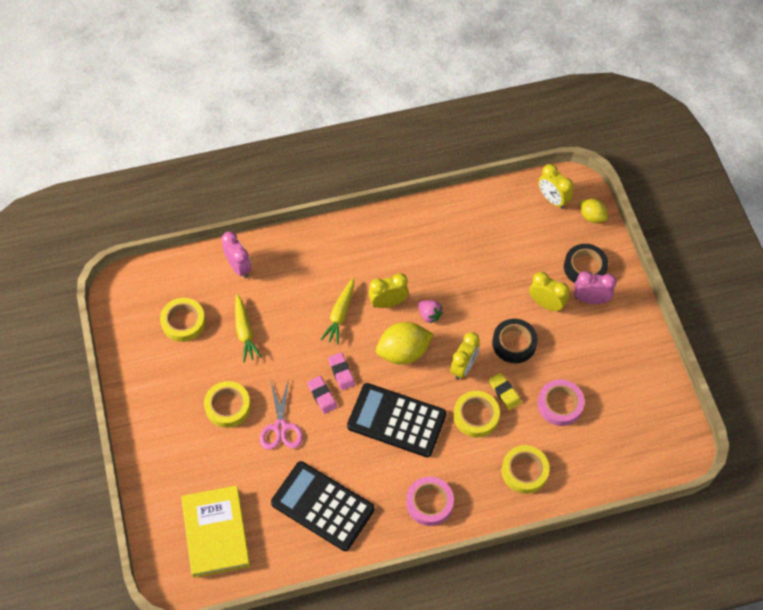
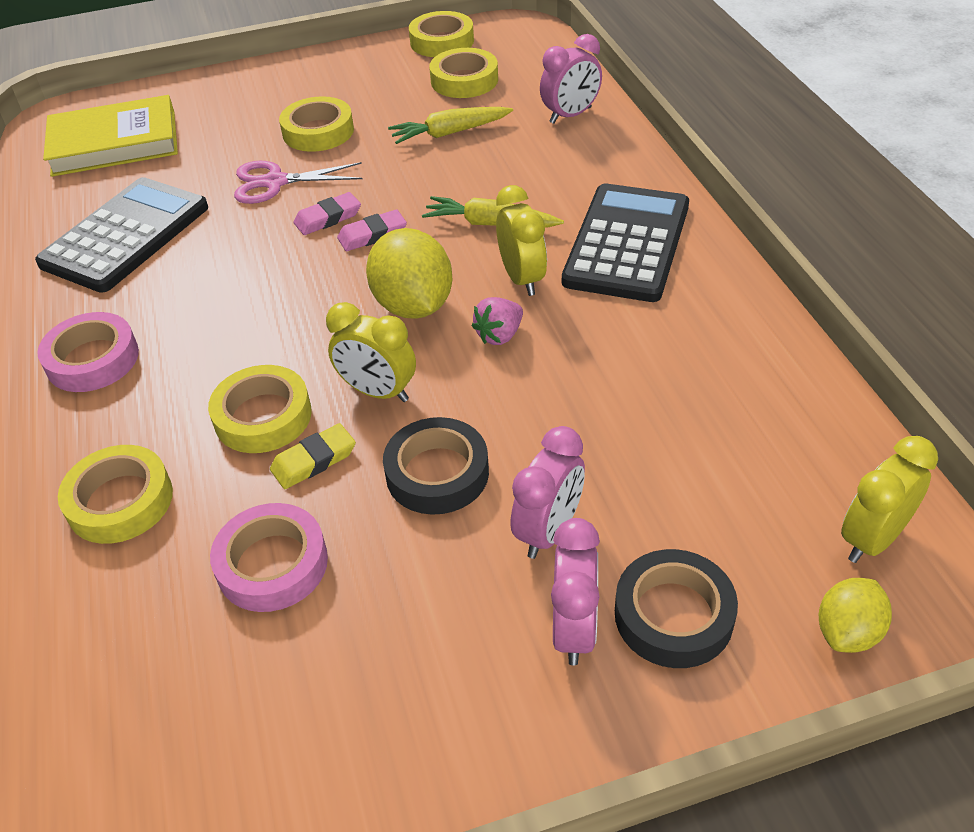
camera: 90 degrees right, 15 degrees down
black calculator [347,383,447,457] -> black calculator moved to [562,184,689,302]
yellow clock [529,272,569,312] -> pink clock [510,426,585,559]
none -> yellow tape [409,11,474,57]

